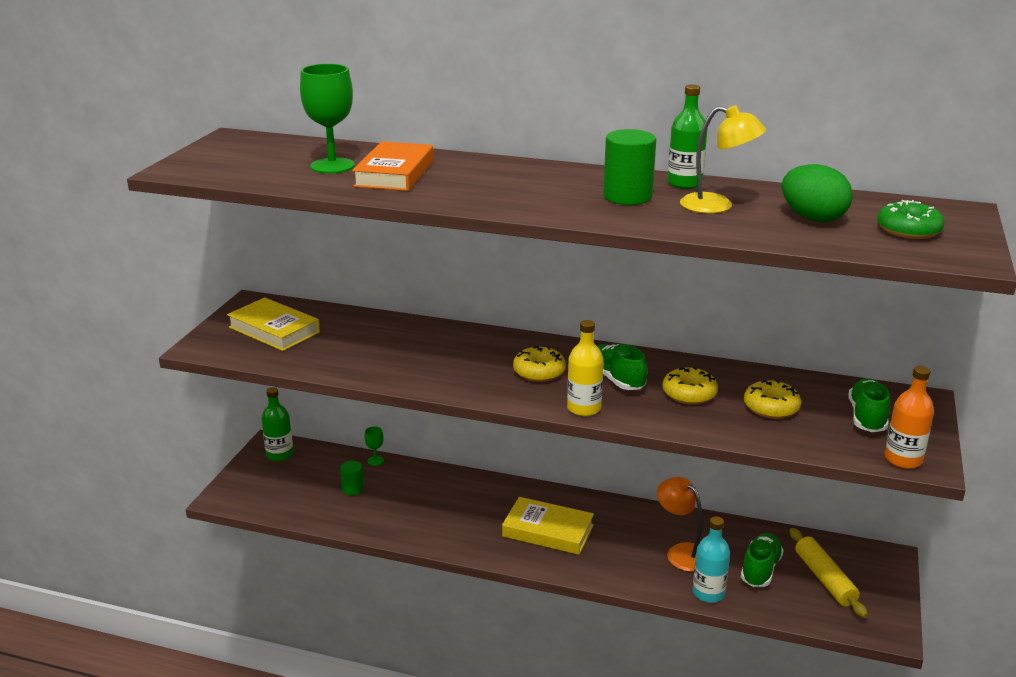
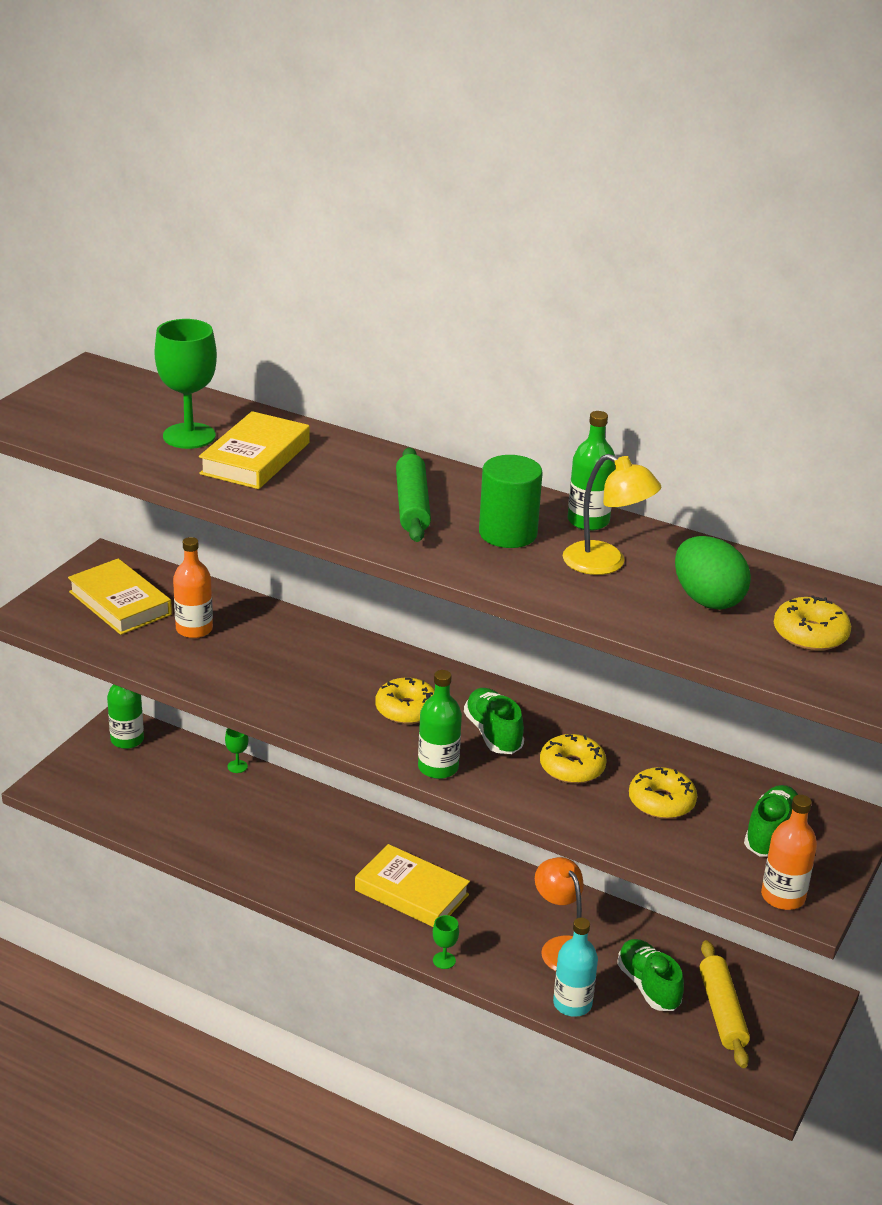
camera: 10 degrees right, 5 degrees up
green cylinder [340,461,364,495] -> none
orange book [352,141,434,191] -> yellow book [199,411,310,489]
yellow bottle [567,320,604,416] -> green bottle [418,670,462,779]
green shoe [741,533,784,587] -> green shoe turned 60 degrees counterclockwise [617,939,684,1011]
green donut [877,200,945,239] -> yellow donut [774,595,851,651]
none -> orange bottle [173,537,213,638]
none -> green rolling pin [396,447,431,542]
none -> green goblet [433,915,459,969]

